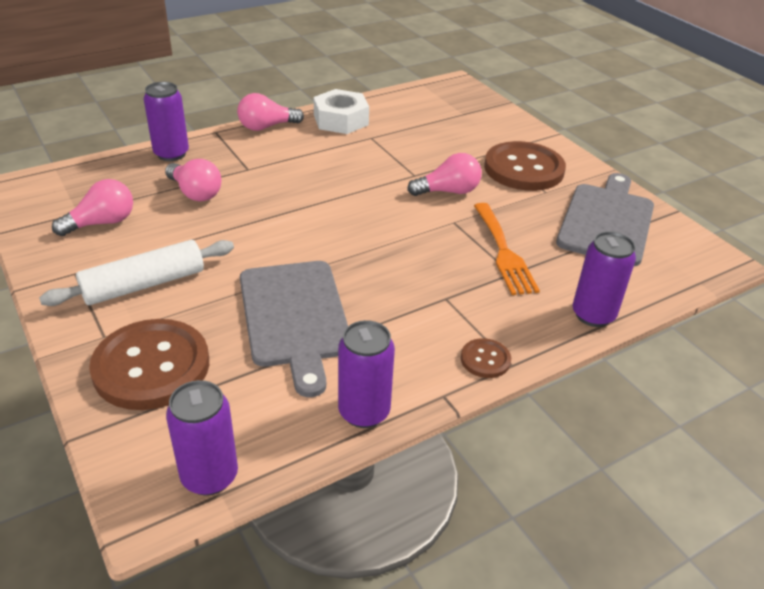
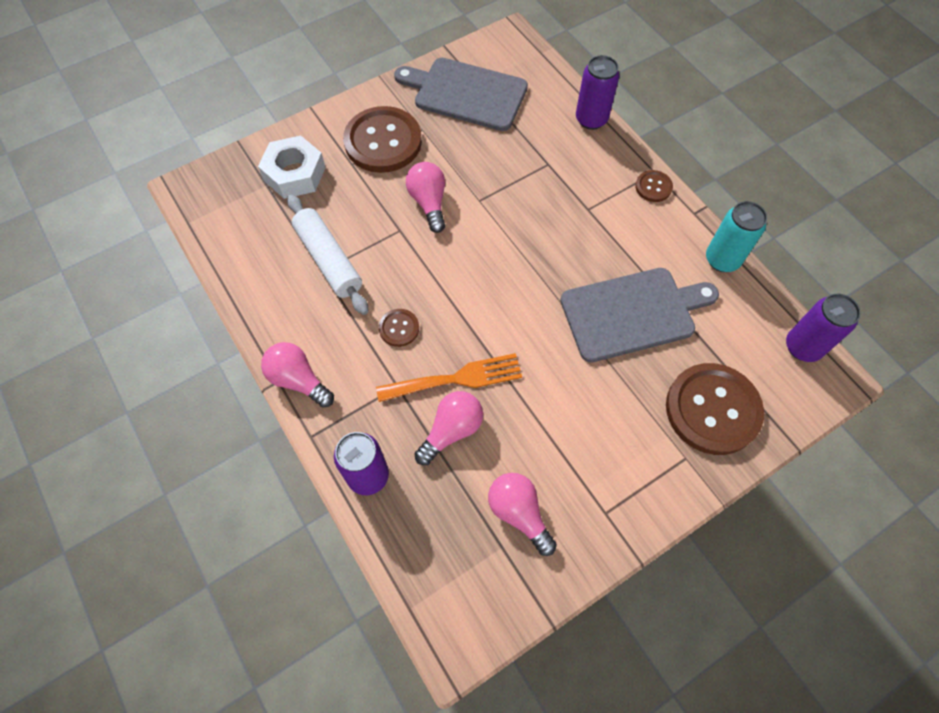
camera: 90 degrees left, 25 degrees up
white rolling pin [39,240,234,306] -> white rolling pin moved to [287,195,369,315]
pink light bulb [237,93,304,131] -> pink light bulb turned 150 degrees clockwise [261,342,334,408]
white nut [314,89,369,134] -> white nut moved to [258,135,326,199]
purple can [338,320,395,428] -> turquoise can [706,201,767,272]
orange fork [474,203,540,295] -> orange fork moved to [376,353,522,402]
none -> brown button [379,309,419,347]

